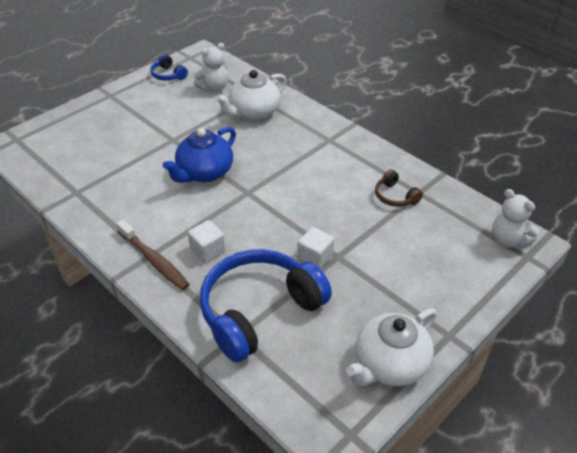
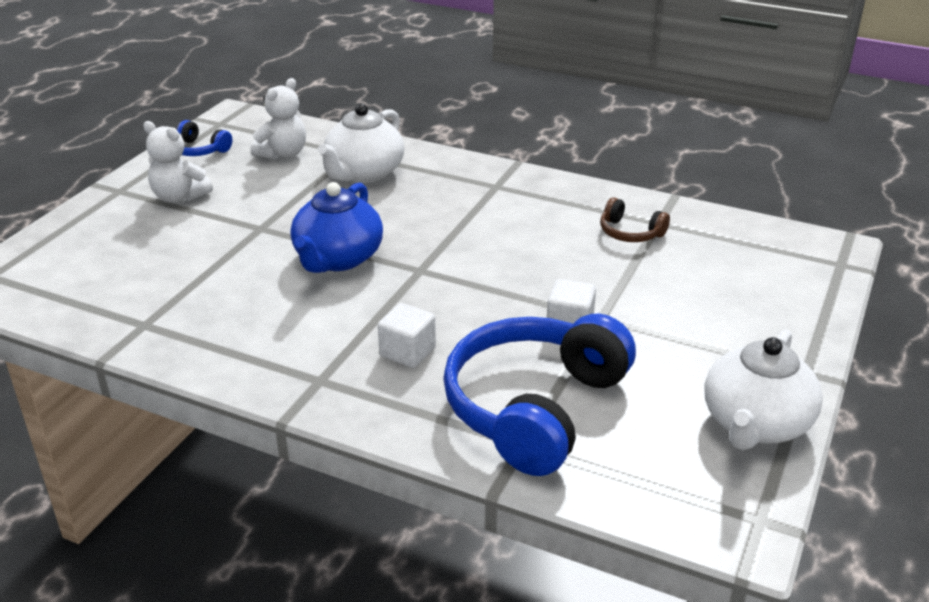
camera: 20 degrees left, 10 degrees down
brown toothbrush [116,220,190,290] -> none
white teddy bear [492,189,539,248] -> white teddy bear moved to [143,121,213,203]

